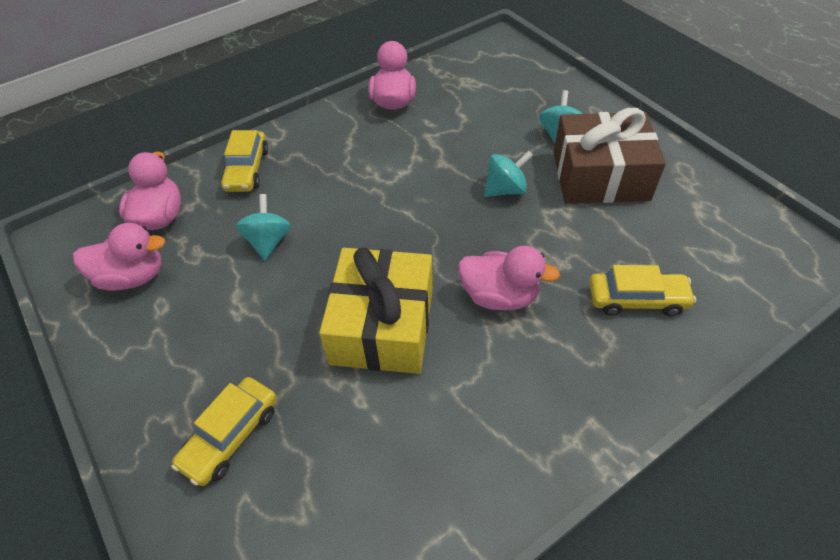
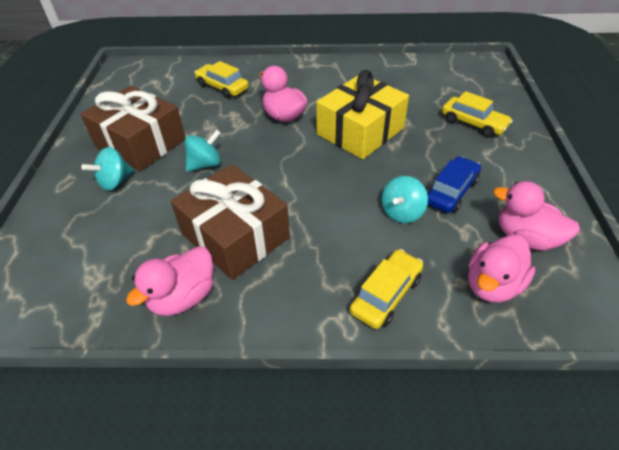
camera: 145 degrees left, 5 degrees down
yellow car [171,377,277,486] -> yellow car turned 60 degrees clockwise [442,91,513,137]
turquoise spinning top [484,151,533,197] -> turquoise spinning top turned 135 degrees clockwise [185,129,221,172]
none -> brown gift [171,164,290,280]
none -> blue car [427,156,481,213]

